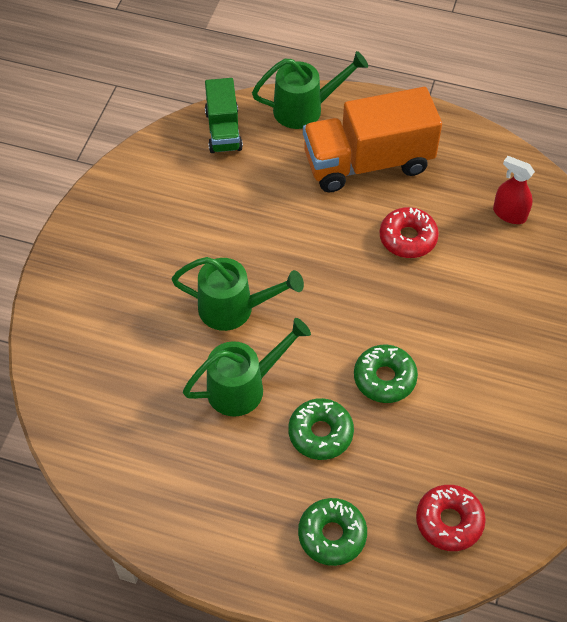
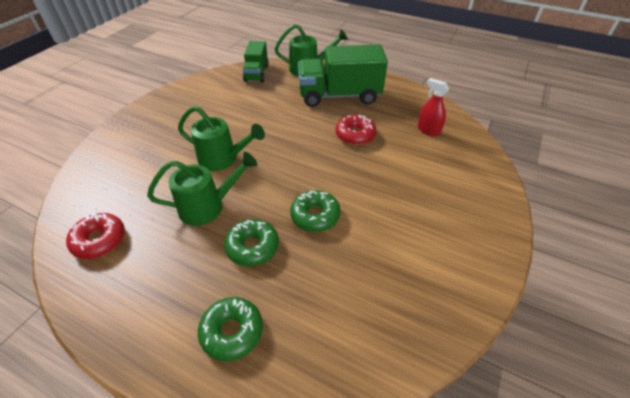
camera: 10 degrees right, 10 degrees down
orange truck [303,87,442,192] -> green truck [298,44,388,107]
red donut [416,485,486,551] -> red donut moved to [66,213,125,259]

